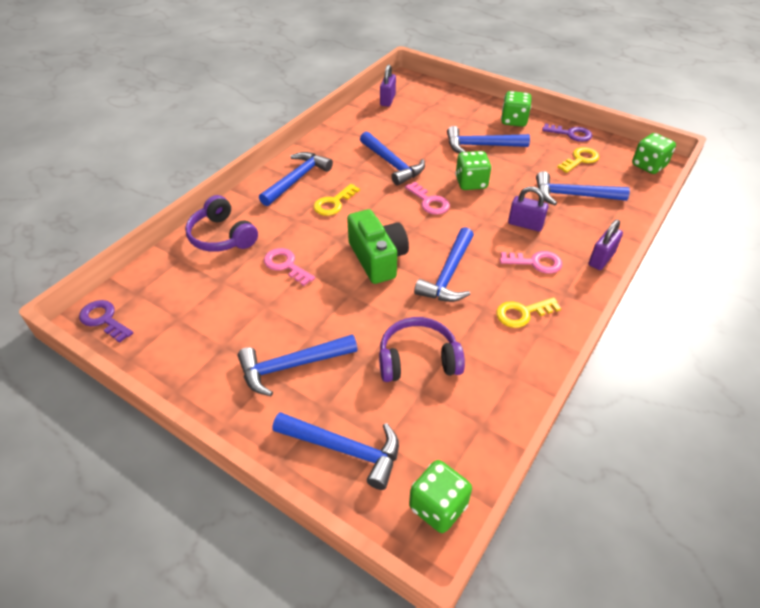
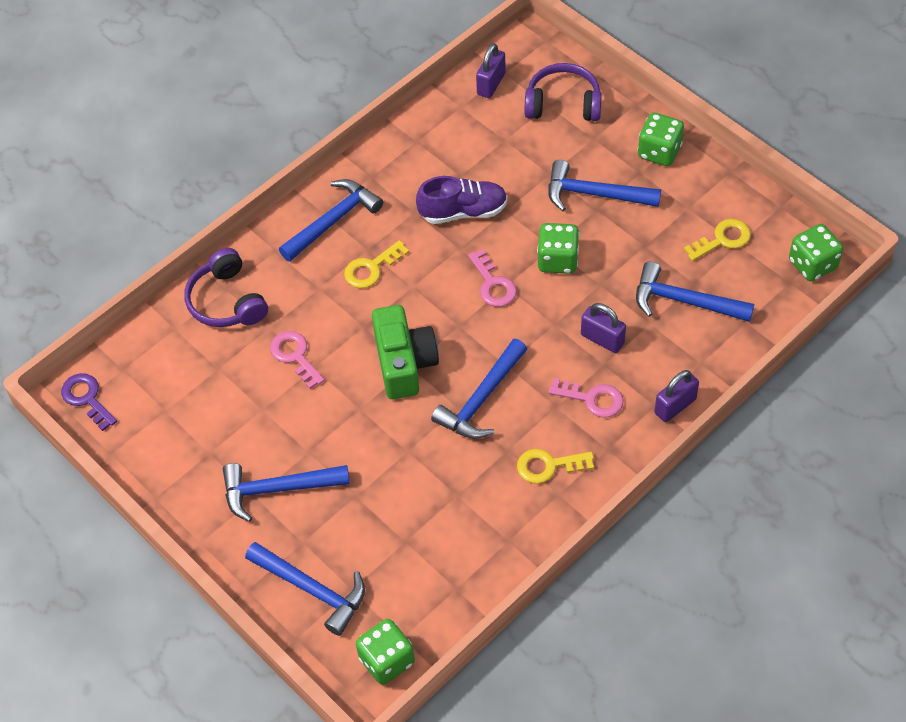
camera: 15 degrees right, 10 degrees up
blue hammer [360,131,425,186] -> purple shoe [416,176,508,224]
purple headphones [379,317,465,382] -> purple headphones moved to [524,63,602,121]
purple key [542,124,592,142] -> none

